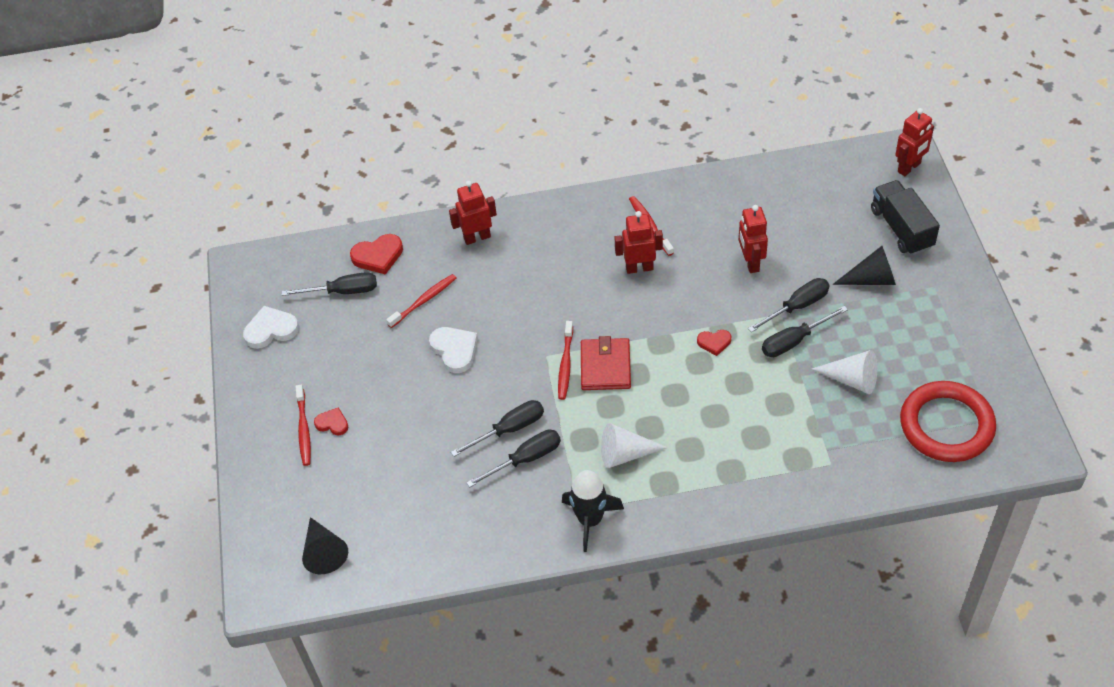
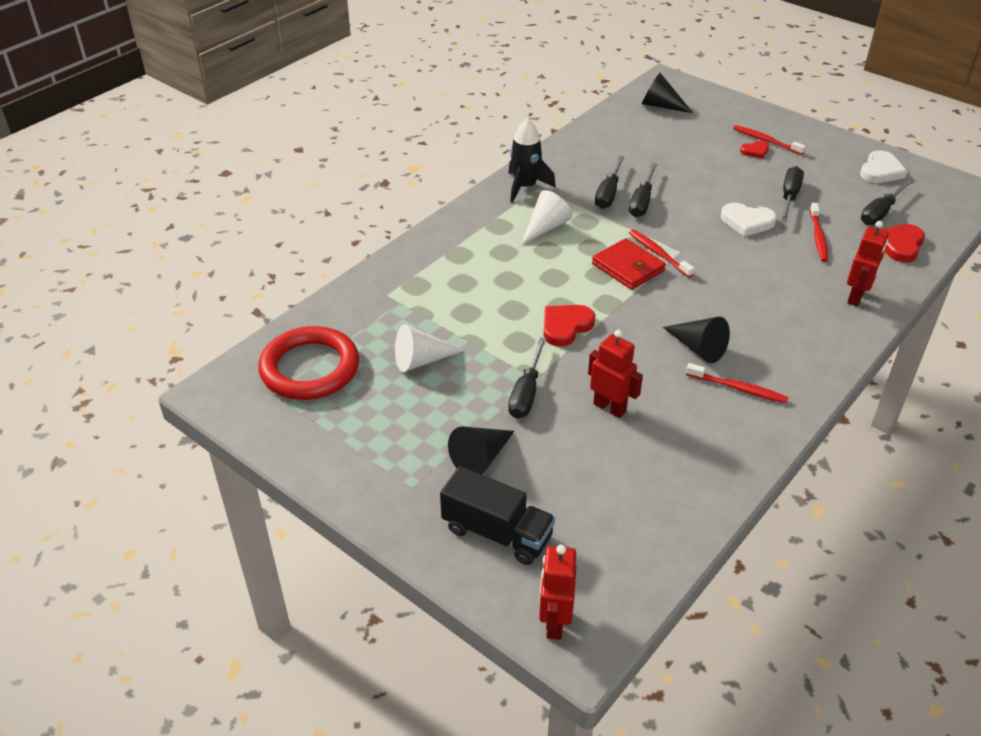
camera: 135 degrees right, 10 degrees down
red robot [614,211,663,274] -> black cone [663,317,730,363]
red heart [697,330,731,356] -> red heart [544,305,595,347], size x1.65
black screwdriver [762,306,848,357] -> black screwdriver moved to [781,166,804,222]

